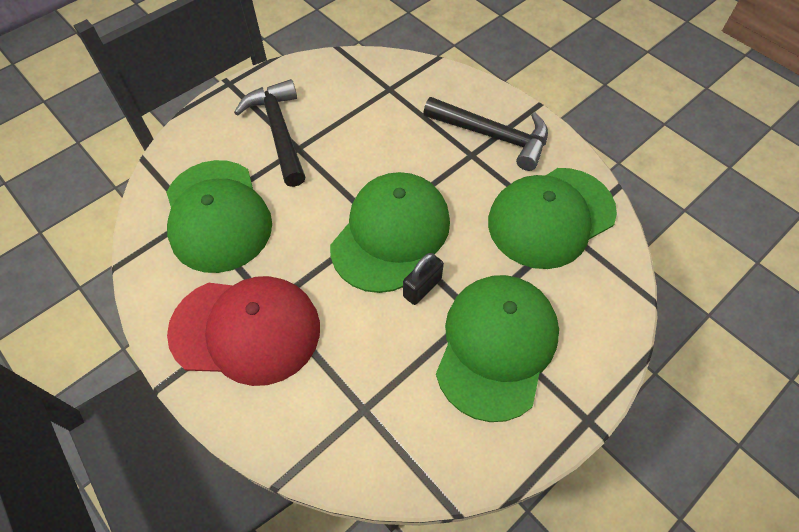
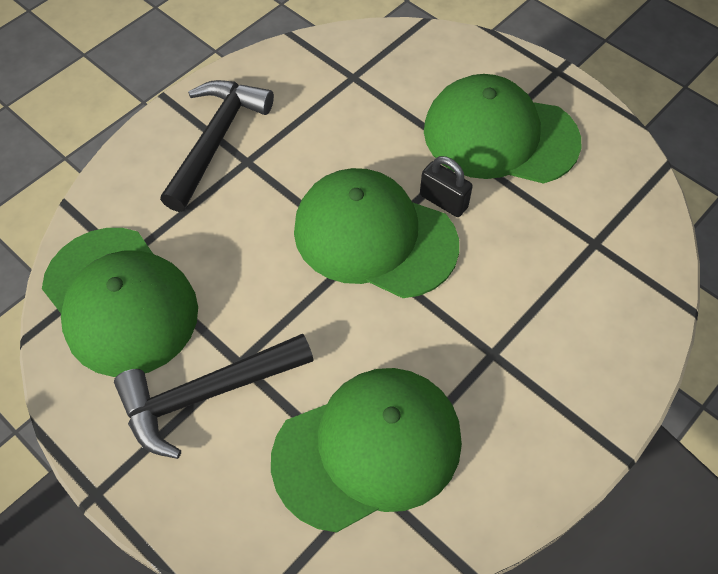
camera: 95 degrees left, 0 degrees up
red cap [167,276,320,386] -> none
green cap [488,168,617,269] -> green cap moved to [42,228,198,377]

